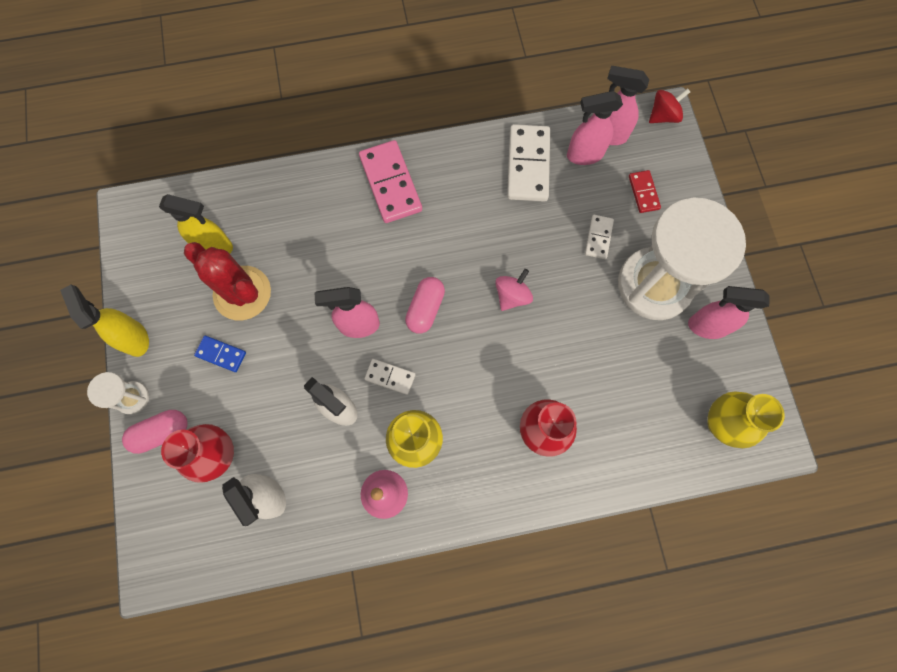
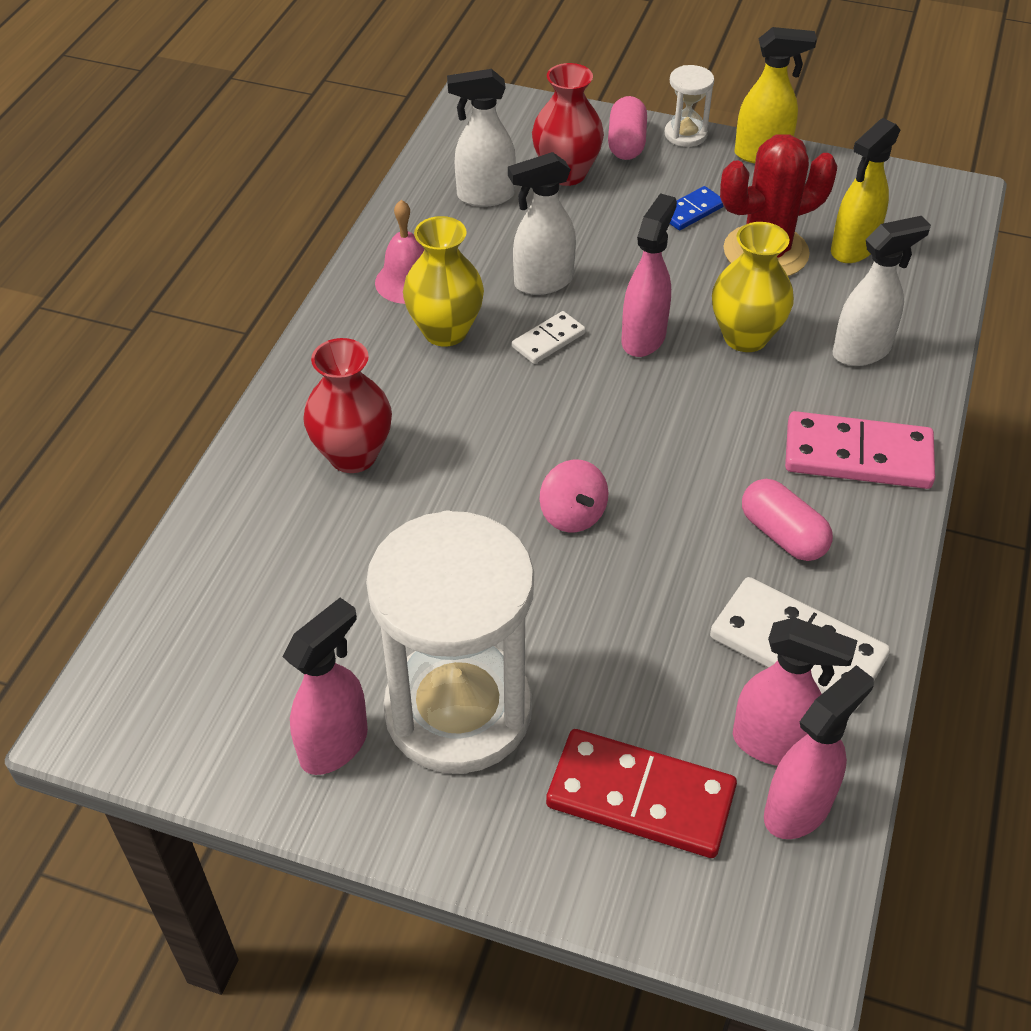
camera: 120 degrees right, 25 degrees down
pink capsule [405,277,445,334] -> pink capsule moved to [742,479,833,561]
pink spray bottle [567,91,623,165] -> pink spray bottle turned 90 degrees clockwise [733,617,858,766]
white domino [585,215,614,259] -> none
red domino [629,170,661,213] -> red domino [546,729,737,858], size x1.90
red spinning top [649,88,690,123] -> none
yellow vase [708,391,785,448] -> yellow vase moved to [712,222,794,352]
none -> white spray bottle [832,216,931,366]

